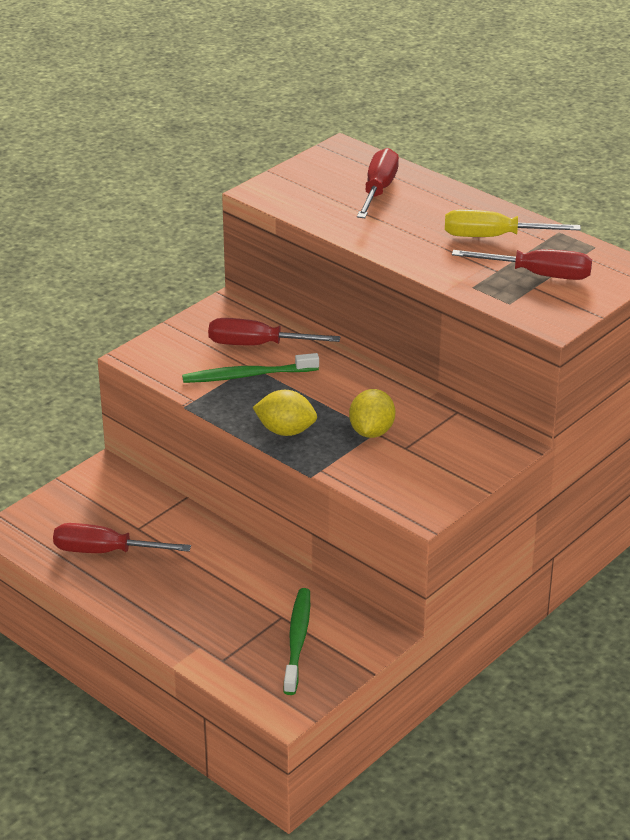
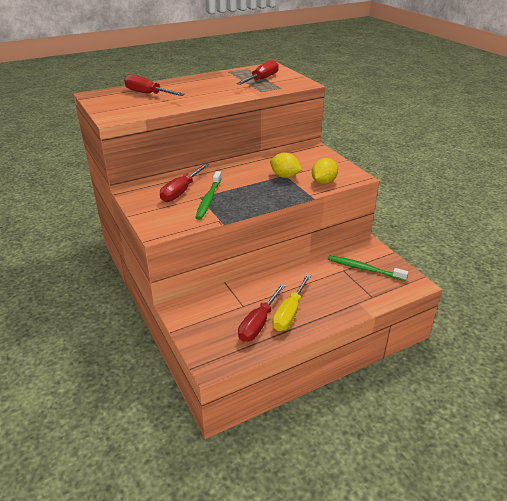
camera: 70 degrees left, 0 degrees up
yellow lemon [253,390,317,436] -> yellow lemon moved to [312,158,338,184]
yellow screwdriver [445,210,581,237] -> yellow screwdriver moved to [272,274,311,331]

